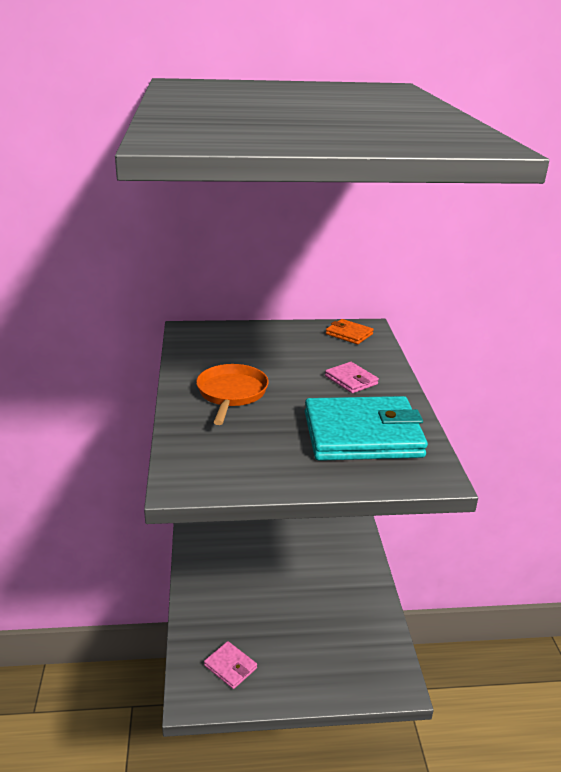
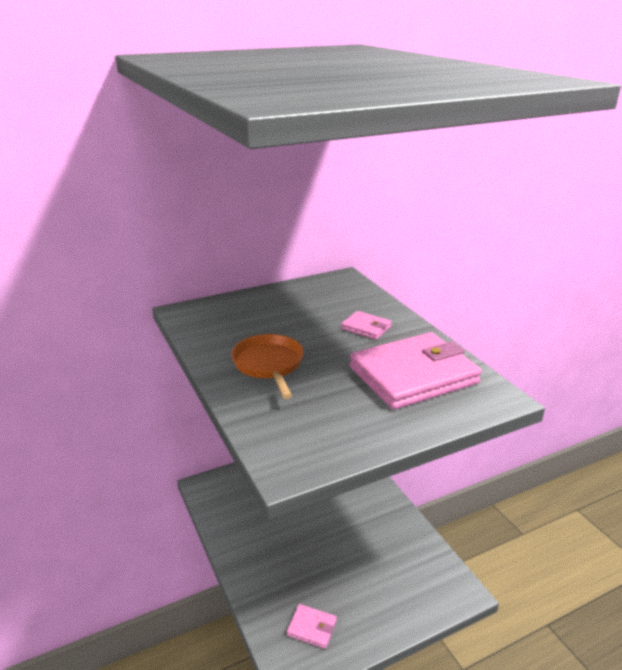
camera: 20 degrees left, 0 degrees up
turquoise wallet [305,396,428,461] -> pink wallet [349,332,482,410]
orange wallet [326,319,374,344] -> none

